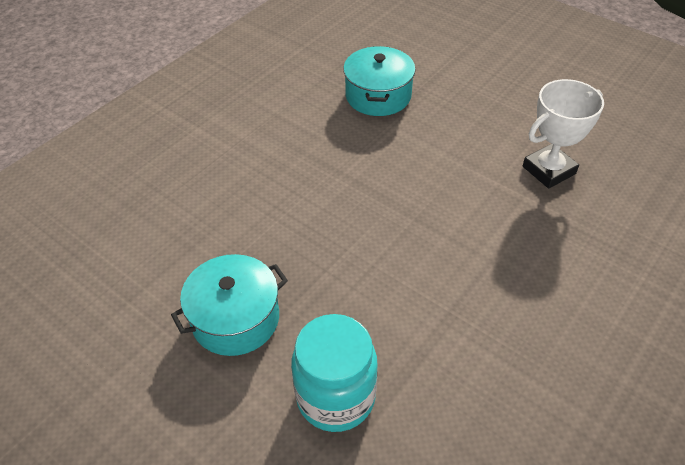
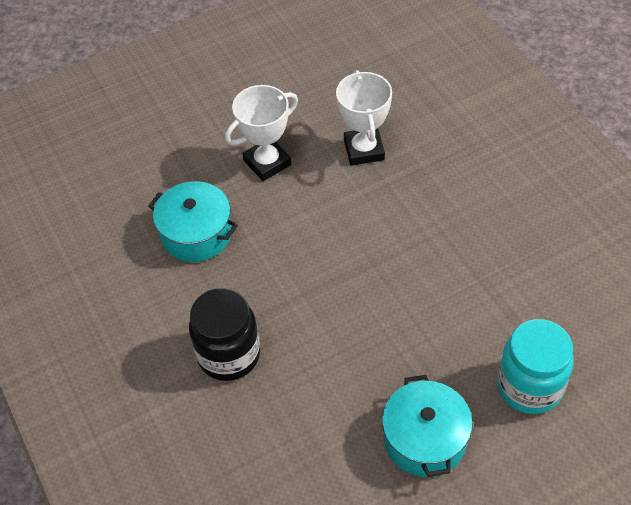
camera: 65 degrees left, 5 degrees up
none -> black jar [189,288,260,381]
none -> white trophy [225,85,298,181]

